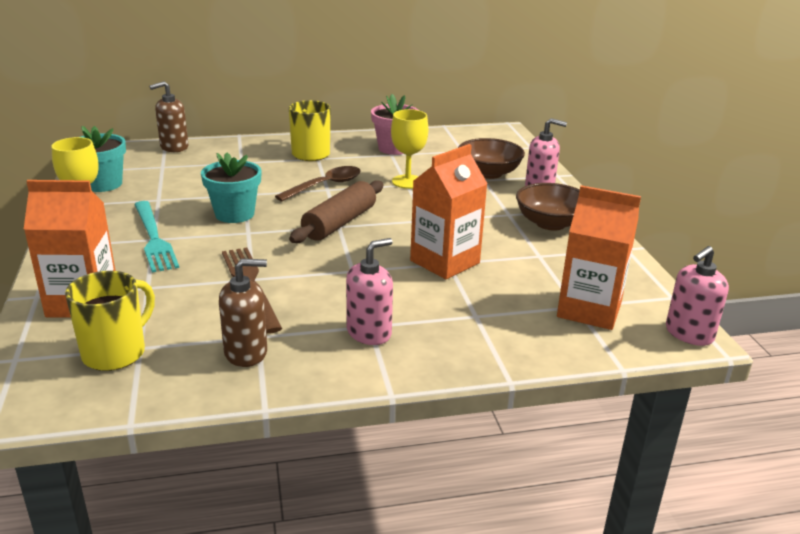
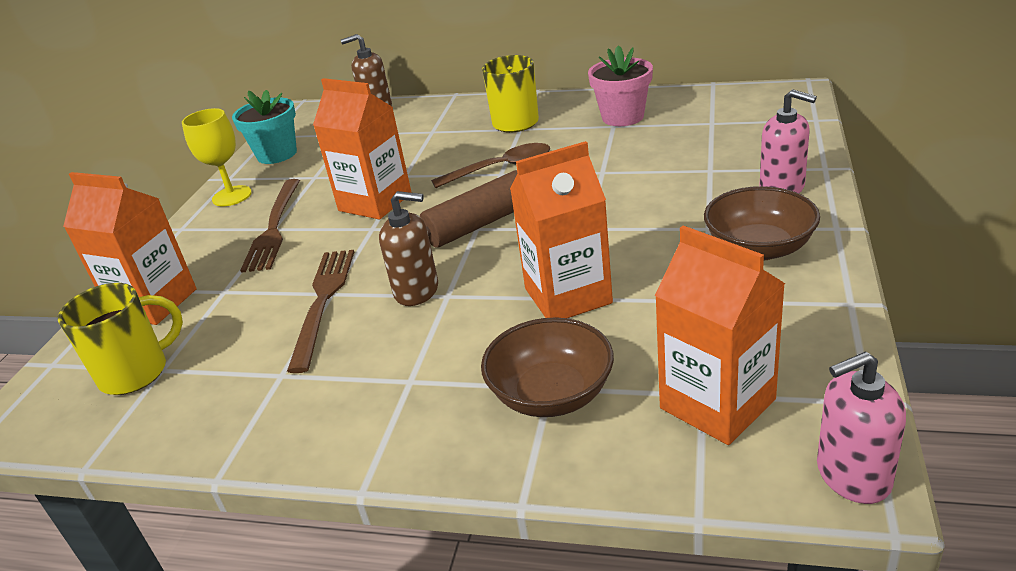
camera: 30 degrees right, 5 degrees up
turquoise fork [134,201,179,273] -> brown fork [240,179,300,273]
turquoise flower pot [201,152,262,223] -> orange carton [313,78,412,220]
brown soap dispenser [219,259,267,367] -> brown soap dispenser moved to [379,191,438,306]
pink soap dispenser [346,238,393,345] -> none
yellow goblet [391,109,428,189] -> none
brown bowl [458,138,525,179] -> brown bowl moved to [481,317,614,417]

